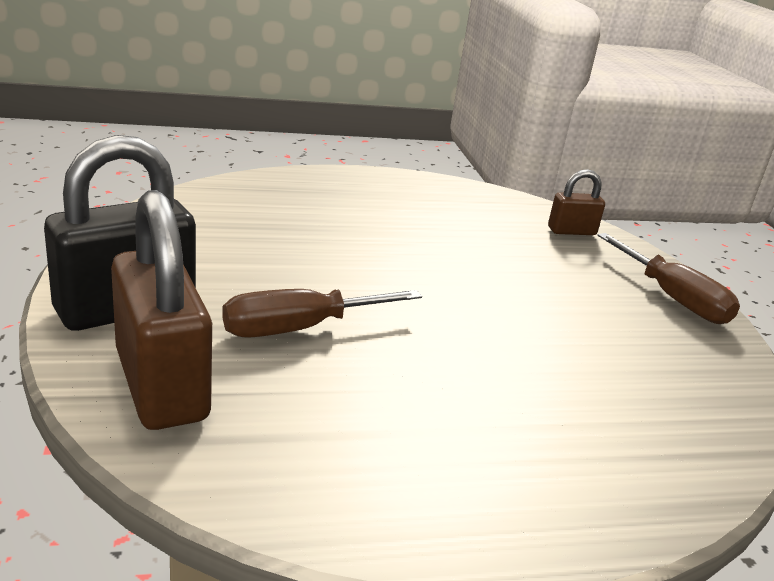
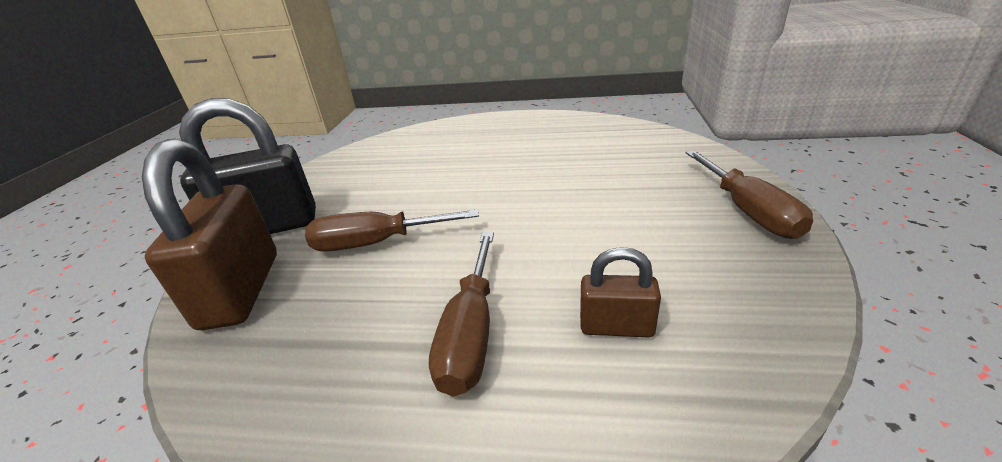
camera: 25 degrees right, 5 degrees up
brown padlock [548,169,605,235] -> brown padlock moved to [580,247,661,337]
none -> brown screwdriver [429,232,494,396]

